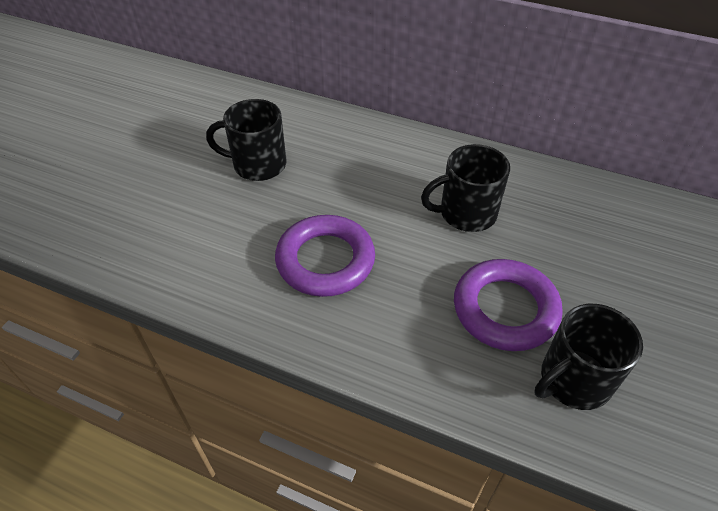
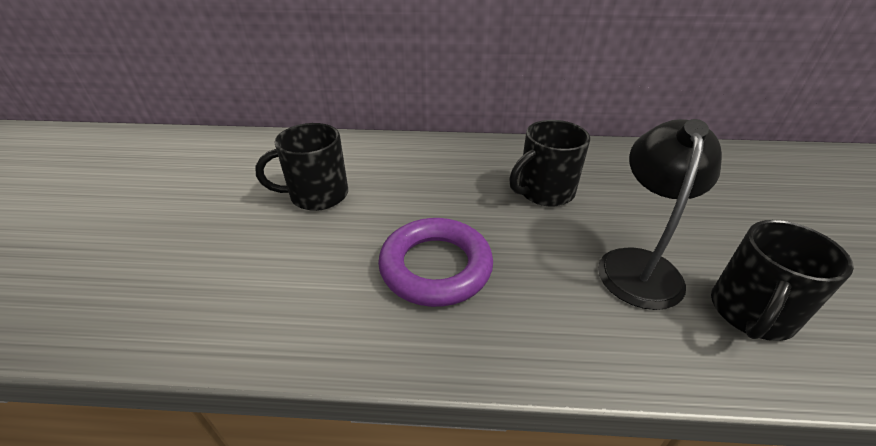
camera: 20 degrees left, 10 degrees down
purple ring [454,259,563,351] -> black lamp [598,119,722,310]

